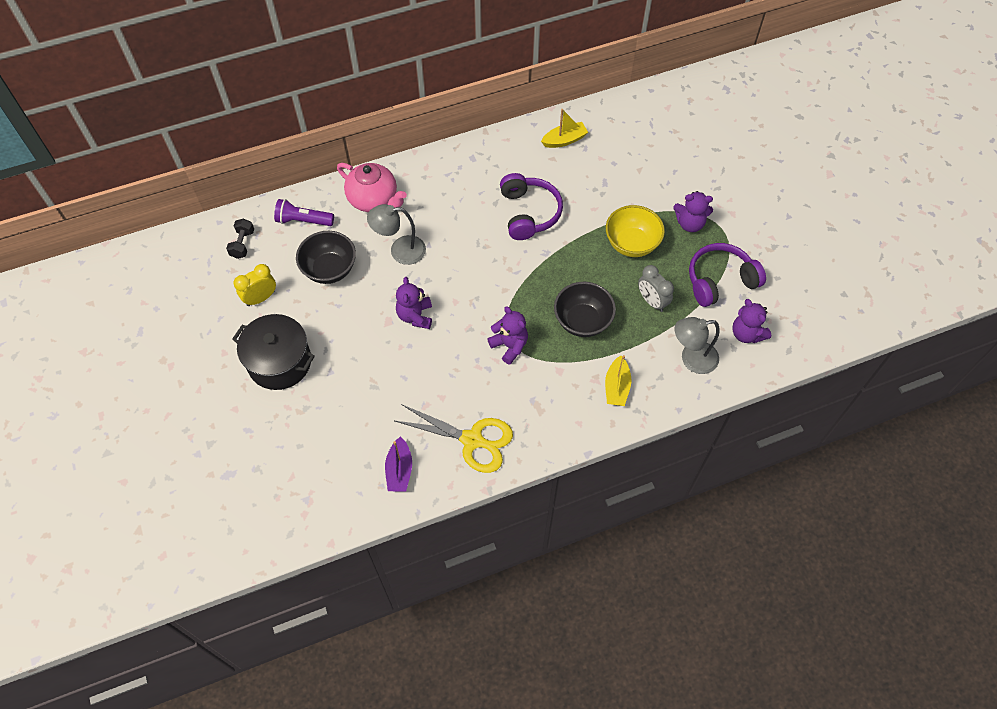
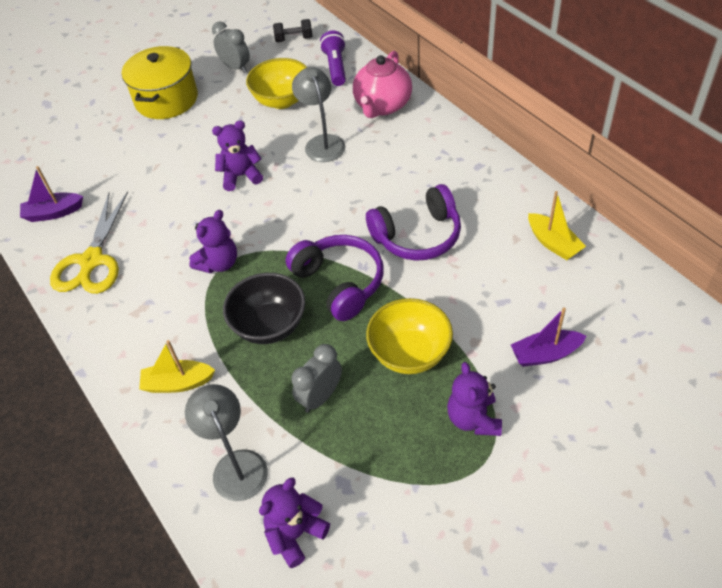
camera: 80 degrees right, 10 degrees down
black pot [232,314,315,390] -> yellow pot [122,46,198,119]
yellow clock [234,264,276,306] -> grey clock [212,22,250,73]
black bowl [296,231,356,284] -> yellow bowl [246,58,307,109]
purple headphones [689,243,766,307] -> purple headphones moved to [286,235,384,321]
none -> purple boat [511,308,586,367]

